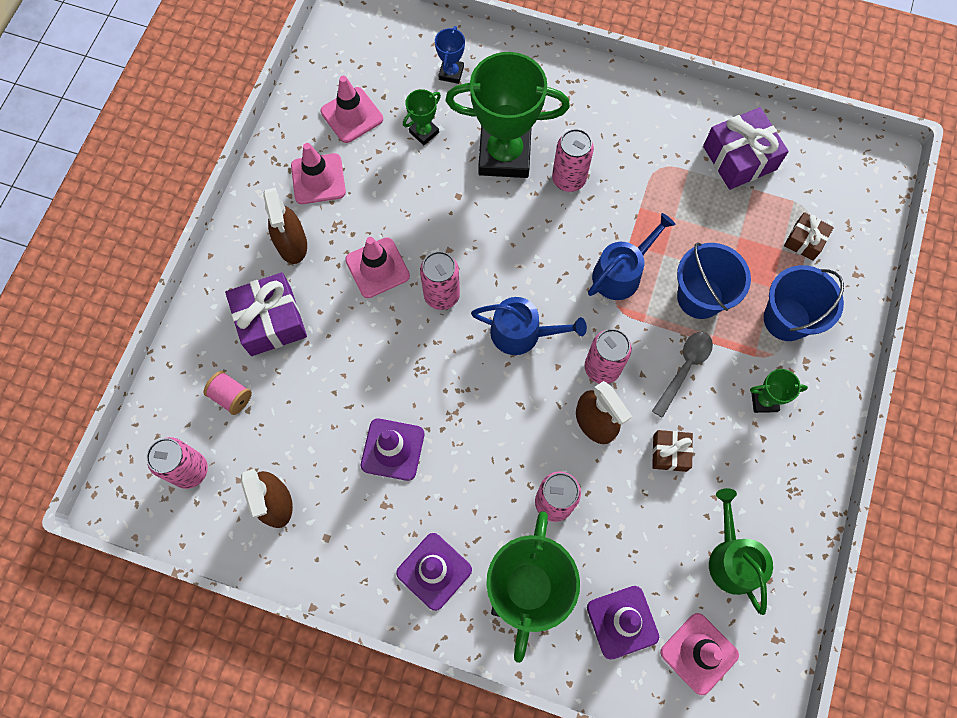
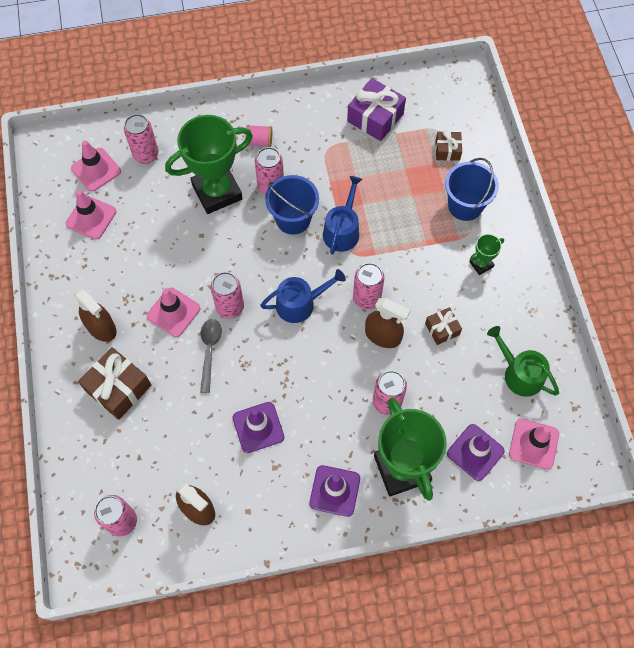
camera: 30 degrees left, 5 degrees down
pink spool [203,371,252,415] -> pink spool moved to [245,125,272,147]
purple gift [225,272,307,356] -> brown gift [78,347,151,420]
pink traffic cone [291,143,346,204] -> pink traffic cone moved to [71,140,121,192]
green trophy [403,89,441,145] -> none
blue trophy [435,26,465,84] -> pink can [124,114,158,164]
grey spoon [652,332,713,418] -> grey spoon moved to [200,319,222,393]
blue bucket [677,242,751,319] -> blue bucket moved to [265,175,319,235]

